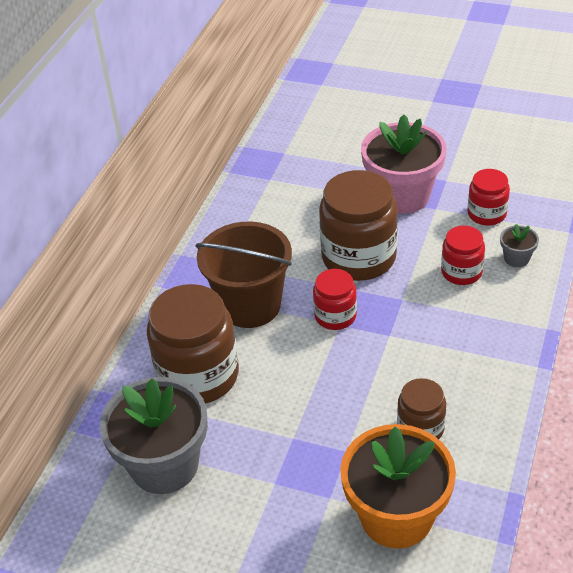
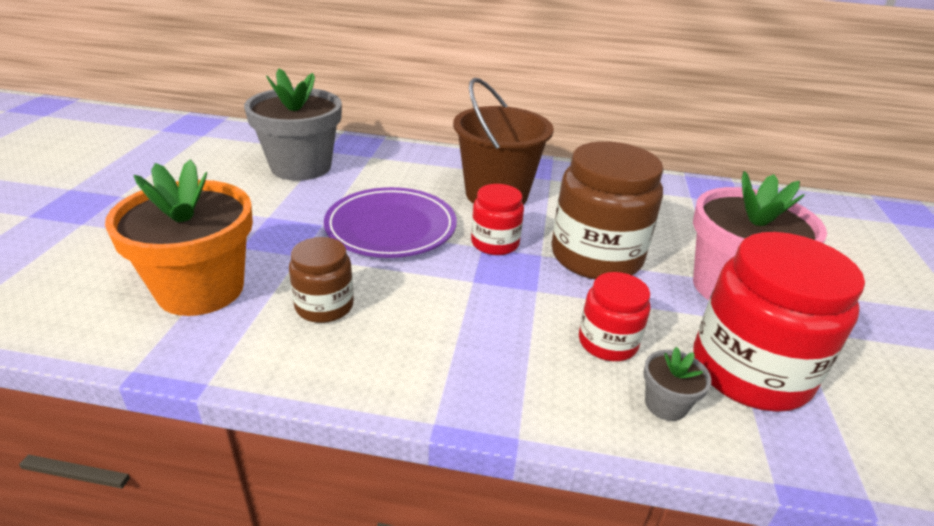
camera: 75 degrees right, 10 degrees down
brown jar [147,284,239,404] -> none
red jar [468,169,510,226] -> red jar [693,232,865,412], size x1.86
none -> purple plate [324,187,457,258]

